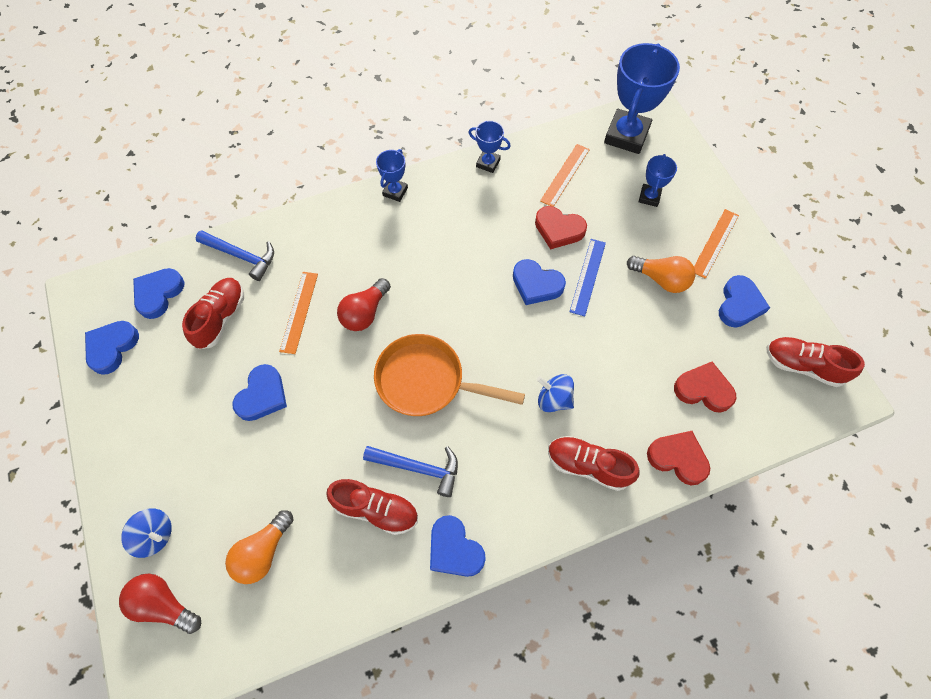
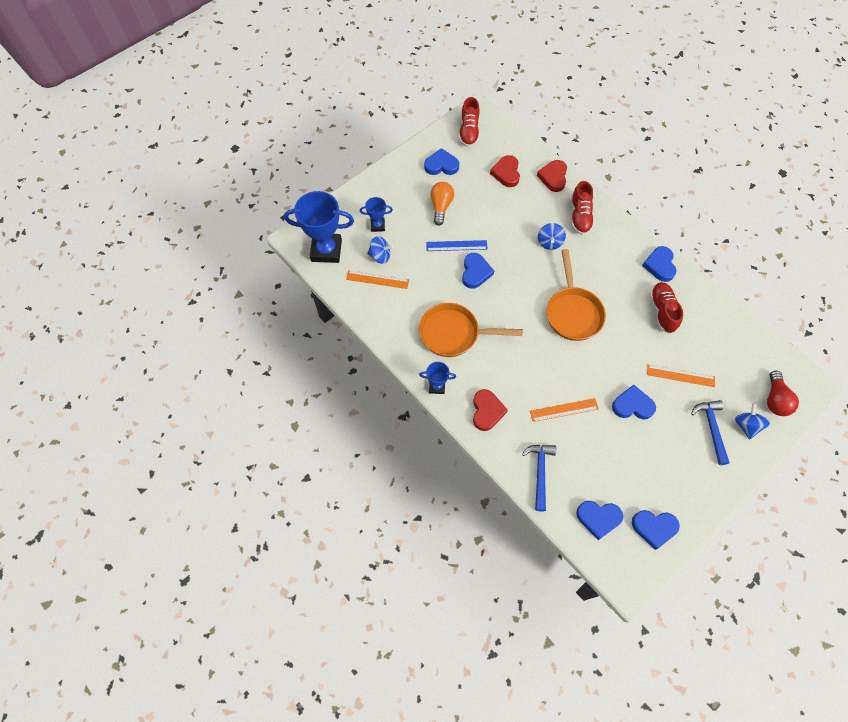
camera: 110 degrees left, 0 degrees up
red shoe [182,278,244,349] -> none
orange light bulb [225,510,294,584] -> none
red light bulb [337,278,391,331] -> none
blue hammer [363,446,458,497] -> blue hammer moved to [691,400,730,465]
blue heart [430,515,486,577] -> blue heart turned 150 degrees clockwise [642,246,676,282]
blue trophy [468,121,511,173] -> none
red heart [535,206,587,249] -> red heart moved to [473,389,508,431]
orange ruler [694,209,739,279] -> orange ruler moved to [647,364,715,387]
none -> blue spinning top [367,236,394,264]
none -> orange pan [419,303,523,357]

